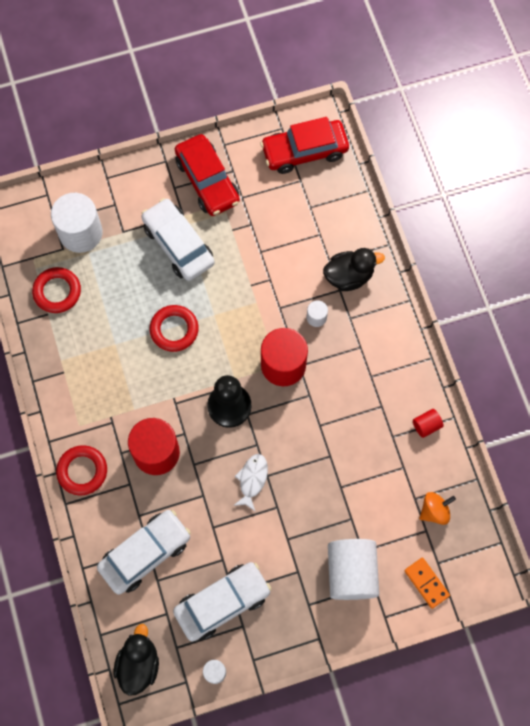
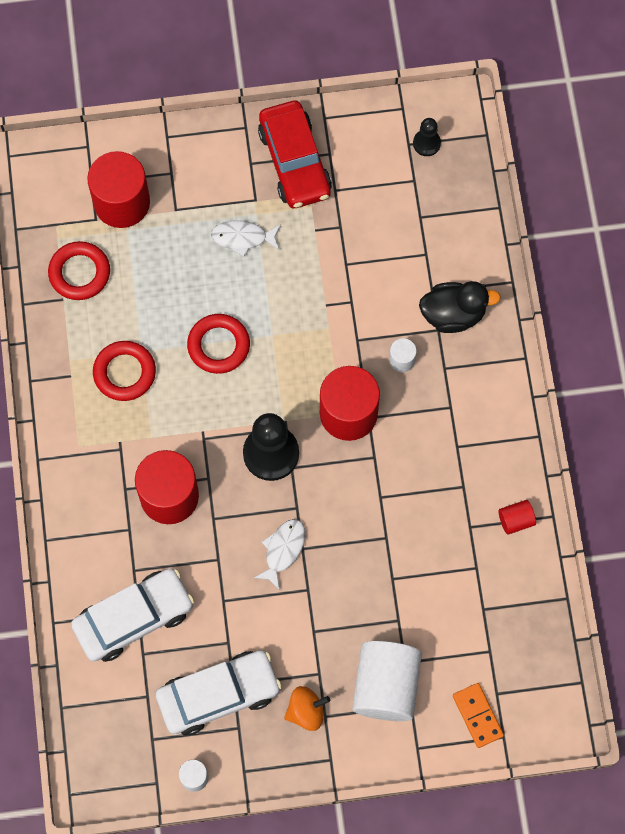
camera: 10 degrees right, 0 degrees up
white cylinder [51,193,103,253] -> red cylinder [87,151,150,228]
red ring [56,445,107,495] -> red ring moved to [93,341,156,401]
black duck [113,624,159,696] -> none
white car [141,198,215,281] -> white fish [211,220,281,257]
red car [260,117,349,174] -> black pawn [413,118,441,156]
orange spinning top [419,492,456,525] -> orange spinning top moved to [284,686,330,731]

